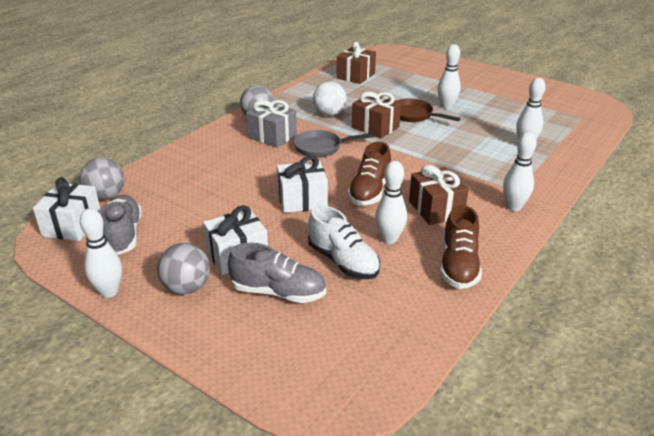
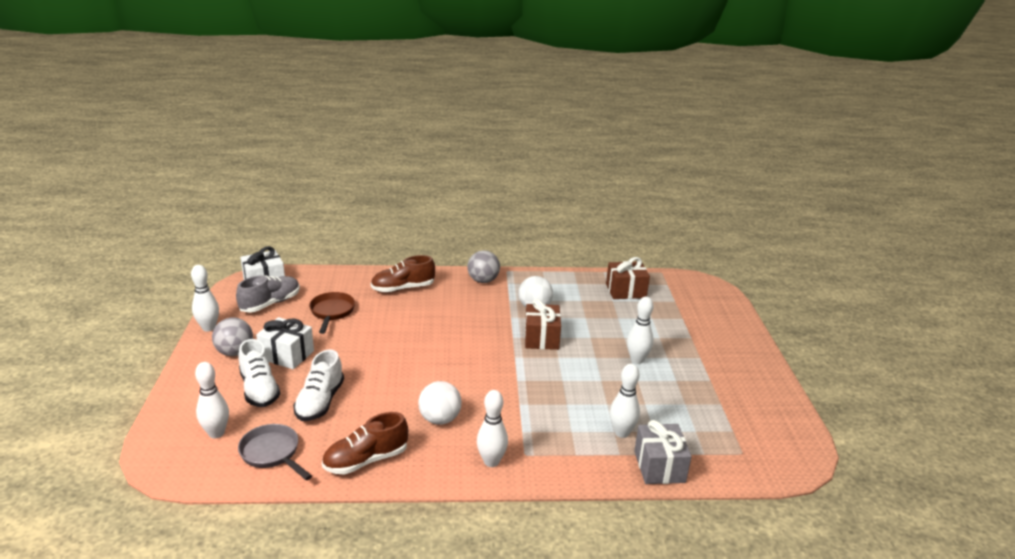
camera: 50 degrees right, 5 degrees down
grey ball [80,158,124,200] -> none
grey shoe [228,243,326,303] -> white shoe [238,339,280,407]
grey gift [246,100,297,148] -> grey gift moved to [634,420,692,484]
white gift [277,156,328,213] -> none
grey pan [294,130,375,157] -> grey pan moved to [238,424,312,480]
brown shoe [347,142,391,206] -> brown shoe moved to [371,255,435,292]
white bowling pin [375,161,407,244] -> white bowling pin moved to [195,362,229,438]
brown pan [396,98,461,122] -> brown pan moved to [309,292,355,334]
brown gift [409,165,469,225] -> white ball [418,381,462,425]

